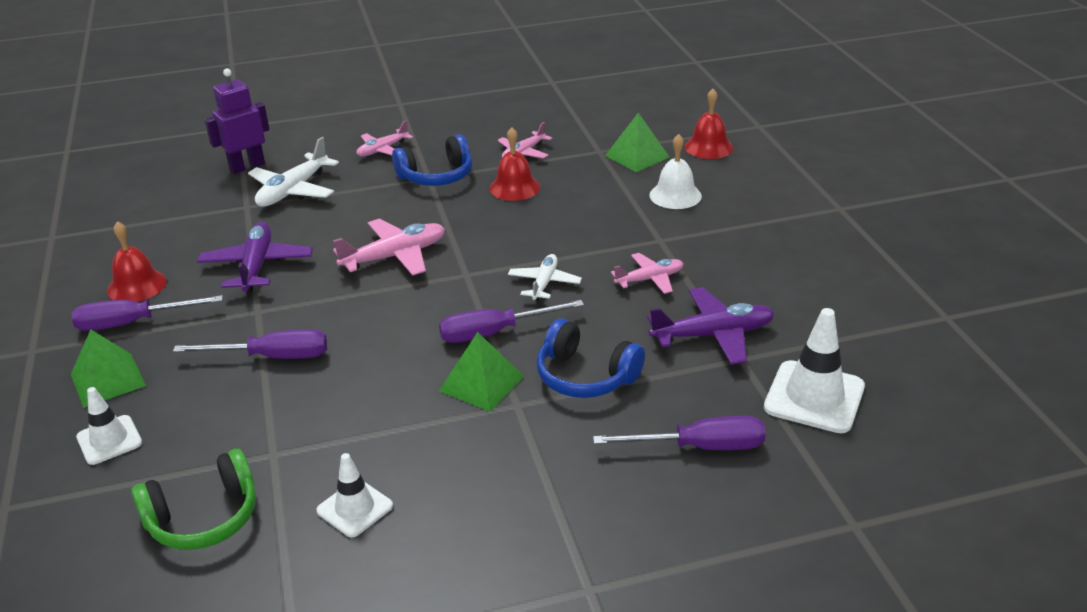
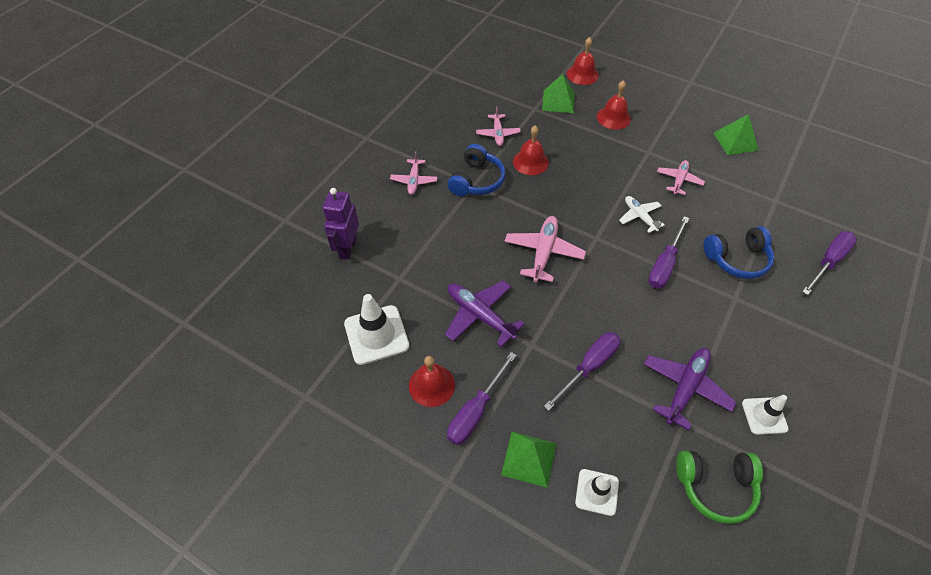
camera: 45 degrees left, 20 degrees up
green headphones [131,449,256,550] -> green headphones turned 75 degrees clockwise [676,451,763,524]
white plane [248,137,339,207] -> none
green pyramid [439,332,524,411] -> green pyramid moved to [714,114,758,155]
purple plane [647,287,775,365] -> purple plane moved to [644,348,737,430]
white bell [649,134,702,209] -> red bell [597,80,631,130]
white traffic cone [764,308,865,433] -> white traffic cone moved to [344,294,409,365]

